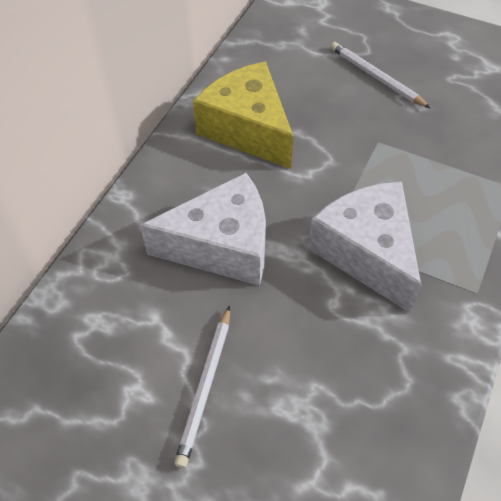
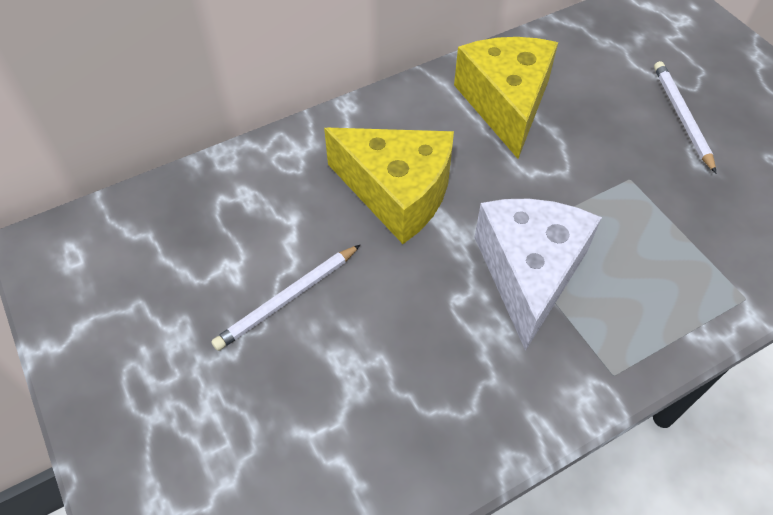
camera: 35 degrees right, 0 degrees up
white cheese [140,173,266,286] -> yellow cheese [324,128,454,244]

